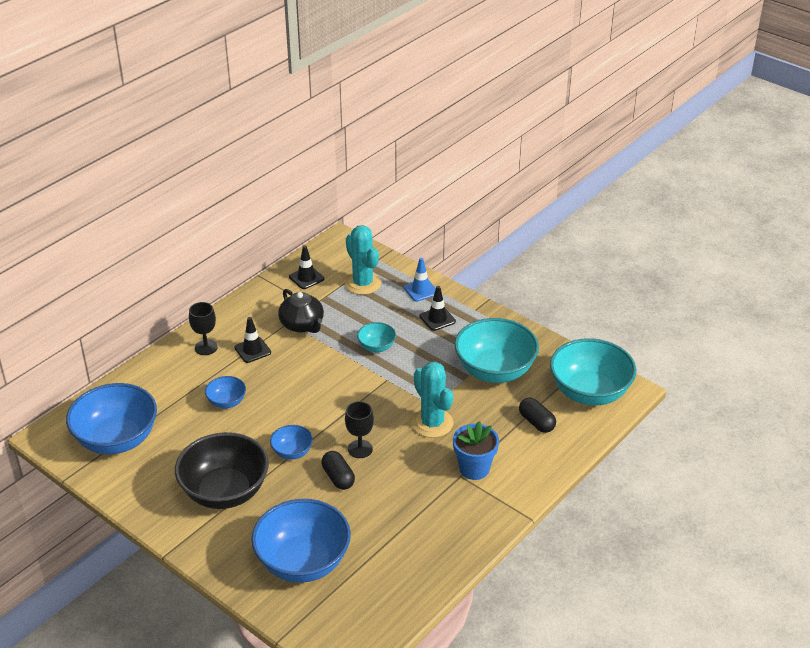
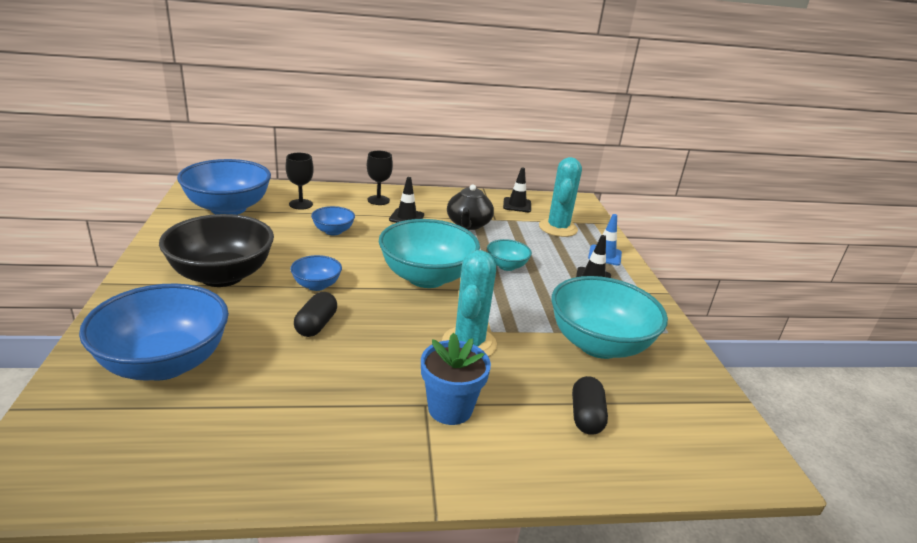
camera: 40 degrees right, 10 degrees down
black goblet [345,401,374,458] -> black goblet moved to [286,153,314,210]
turquoise bowl [550,338,636,405] -> turquoise bowl moved to [379,219,480,288]

